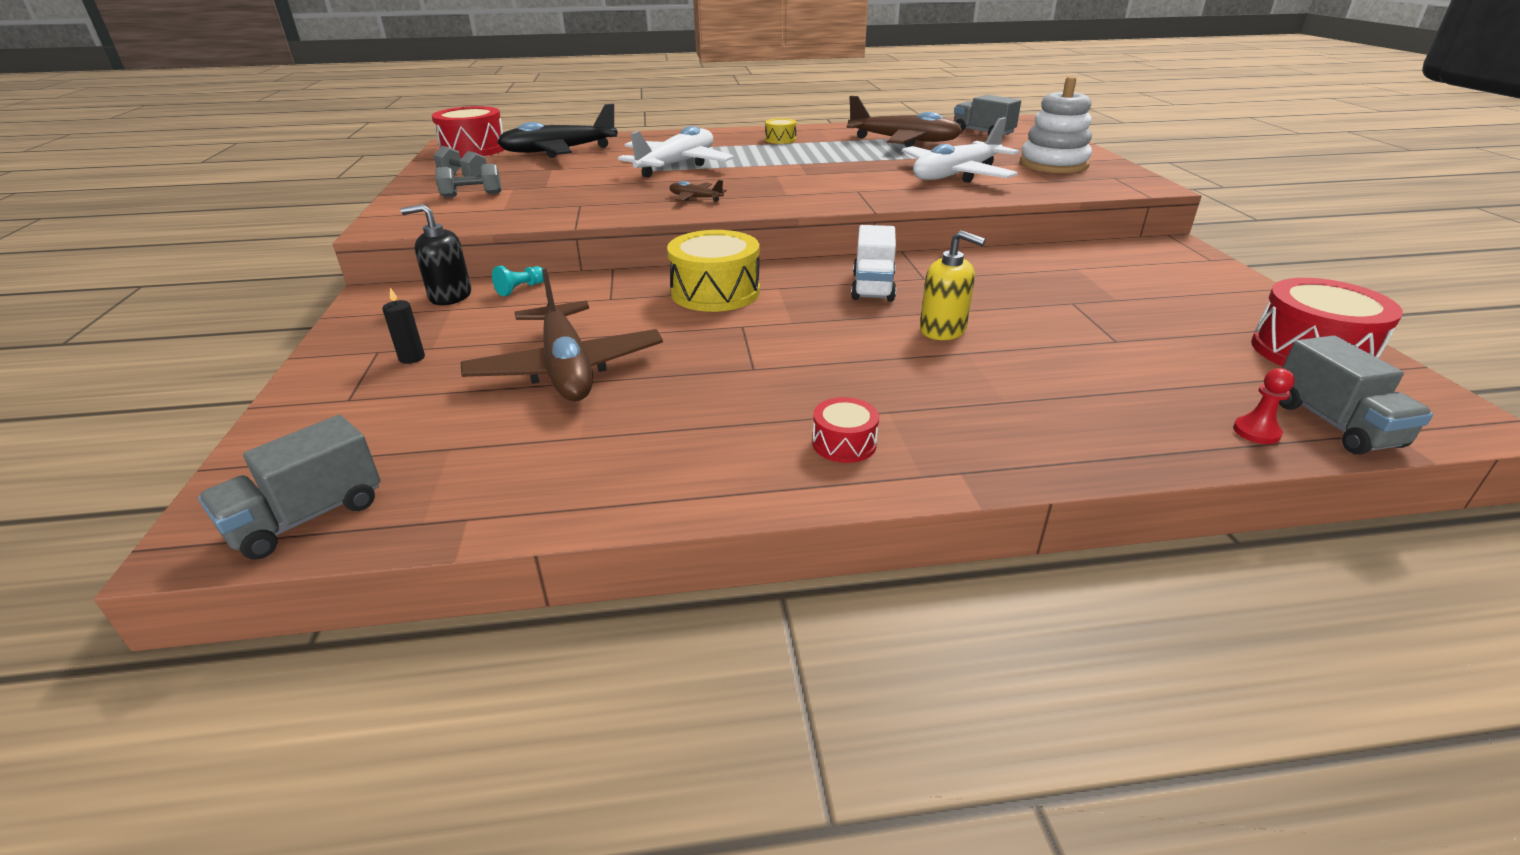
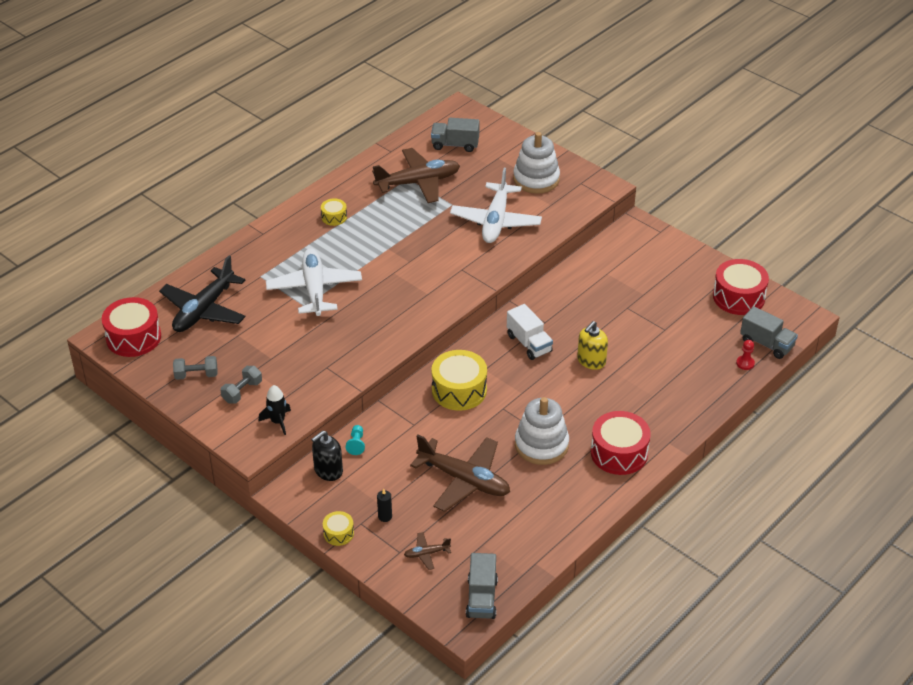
camera: 40 degrees left, 10 degrees up
brown plane [669,180,727,202] -> brown plane moved to [404,532,451,570]
red drum [813,397,879,463] -> red drum [591,411,651,475], size x1.97
yellow soap dispenser [920,230,986,340] -> yellow soap dispenser turned 135 degrees clockwise [577,321,608,370]
none -> black rocket [259,385,291,435]
none -> yellow drum [323,511,354,546]
none -> white stacking toy [515,397,569,465]

